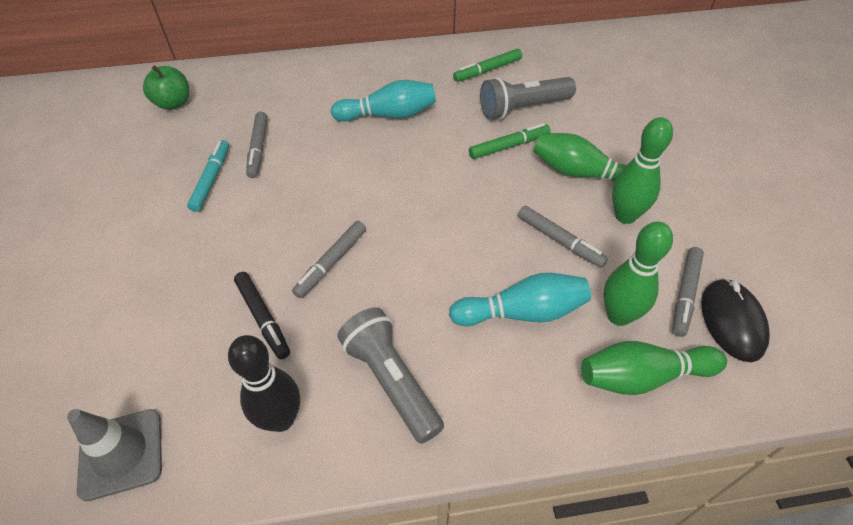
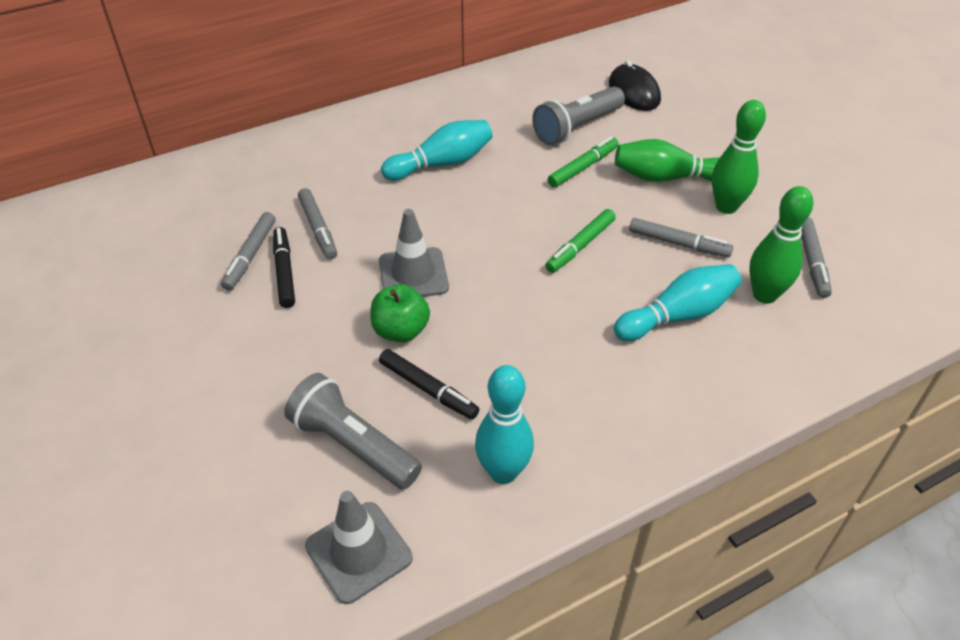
camera: 20 degrees left, 5 degrees down
green apple [143,66,189,110] -> green apple moved to [370,284,430,342]
turquoise marker [187,140,229,212] -> black marker [273,227,295,308]
black bowling pin [228,335,300,432] -> turquoise bowling pin [475,365,534,484]
grey marker [292,221,366,298] -> grey marker moved to [221,212,275,291]
grey flashlight [337,307,444,444] -> grey flashlight moved to [284,373,422,490]
green marker [453,49,522,82] -> green marker moved to [545,209,616,273]
green bowling pin [581,341,727,395] -> none
black mouse [701,278,770,362] -> black mouse moved to [609,60,661,111]
none -> grey traffic cone [379,209,449,297]

